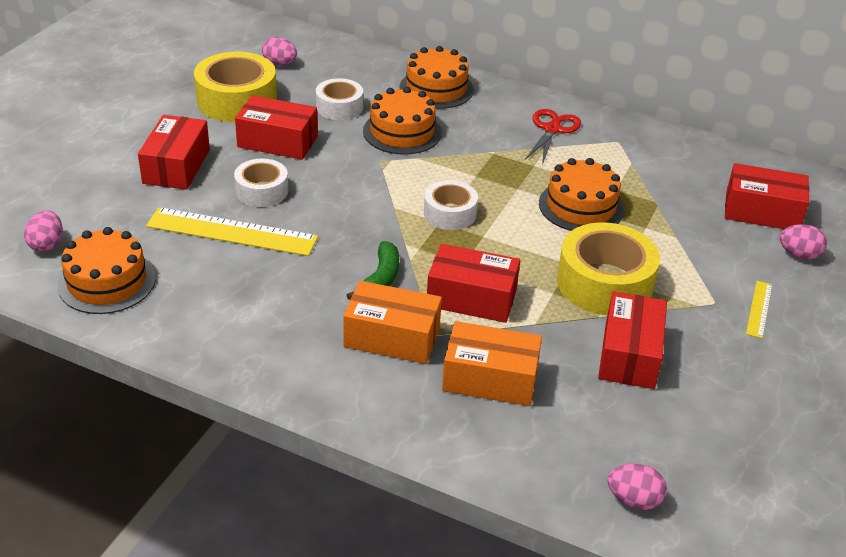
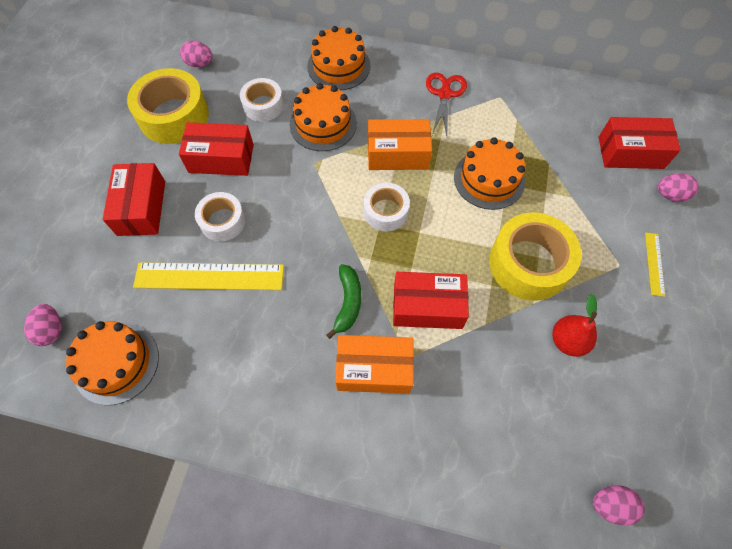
camera: 10 degrees left, 25 degrees up
orange box [442,321,542,406] -> orange box moved to [368,119,432,170]
red box [598,291,667,389] -> red pear [552,294,597,357]

